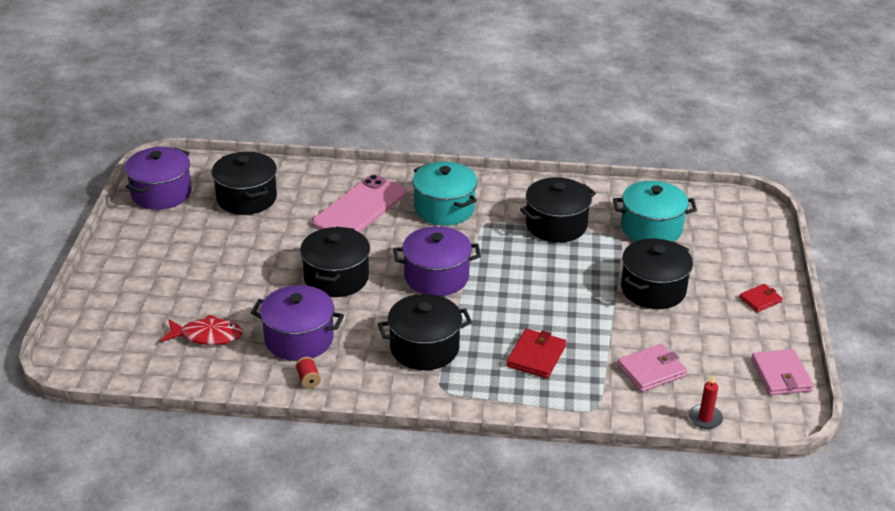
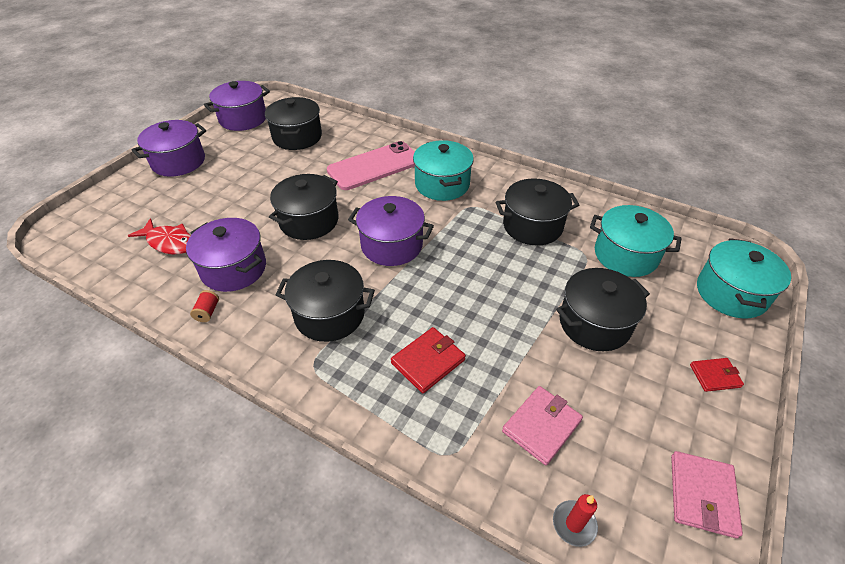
camera: 25 degrees right, 10 degrees up
pink wallet [617,344,687,392] -> pink wallet turned 45 degrees counterclockwise [502,386,583,466]
none -> purple pot [132,120,206,177]
none -> turquoise pot [697,238,791,319]

